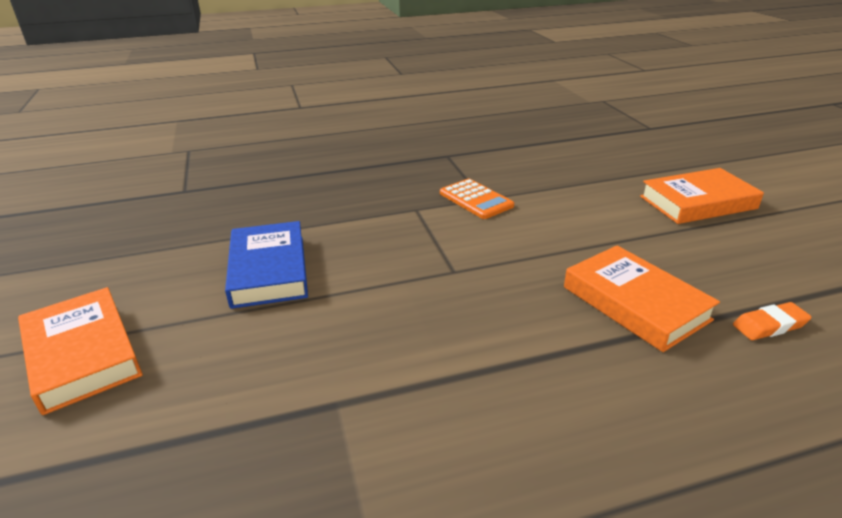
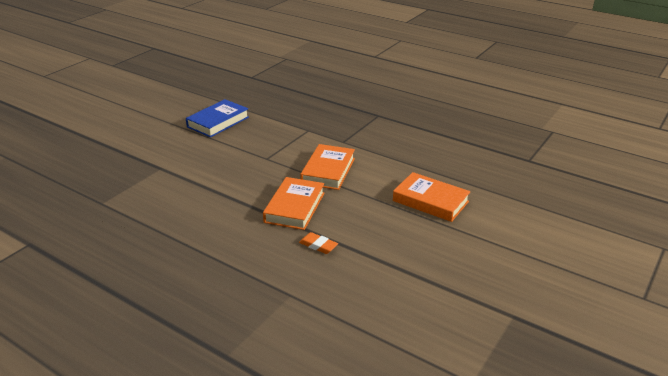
camera: 50 degrees right, 0 degrees up
orange book [18,287,143,415] -> orange book moved to [300,144,355,190]
orange calculator [440,179,514,219] -> none

